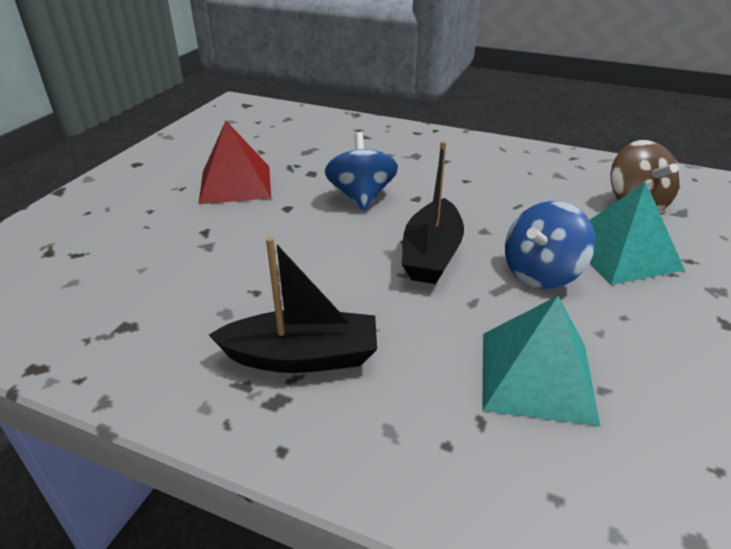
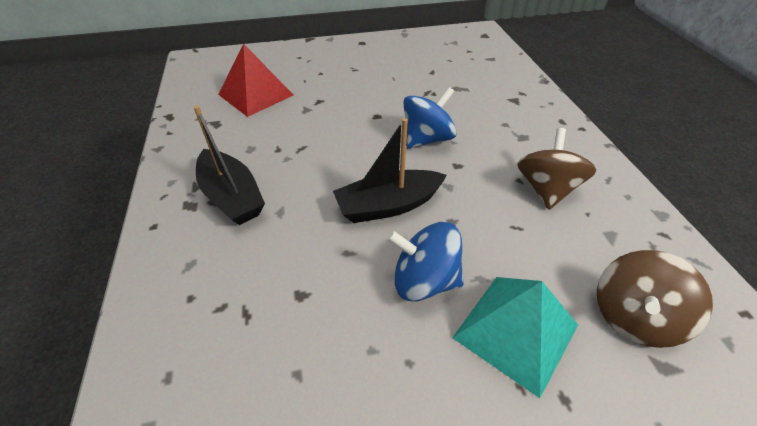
camera: 55 degrees right, 10 degrees up
red pyramid [199,121,271,204] -> red pyramid moved to [218,43,293,117]
turquoise pyramid [482,296,600,426] -> none
none -> brown spinning top [517,128,596,210]

